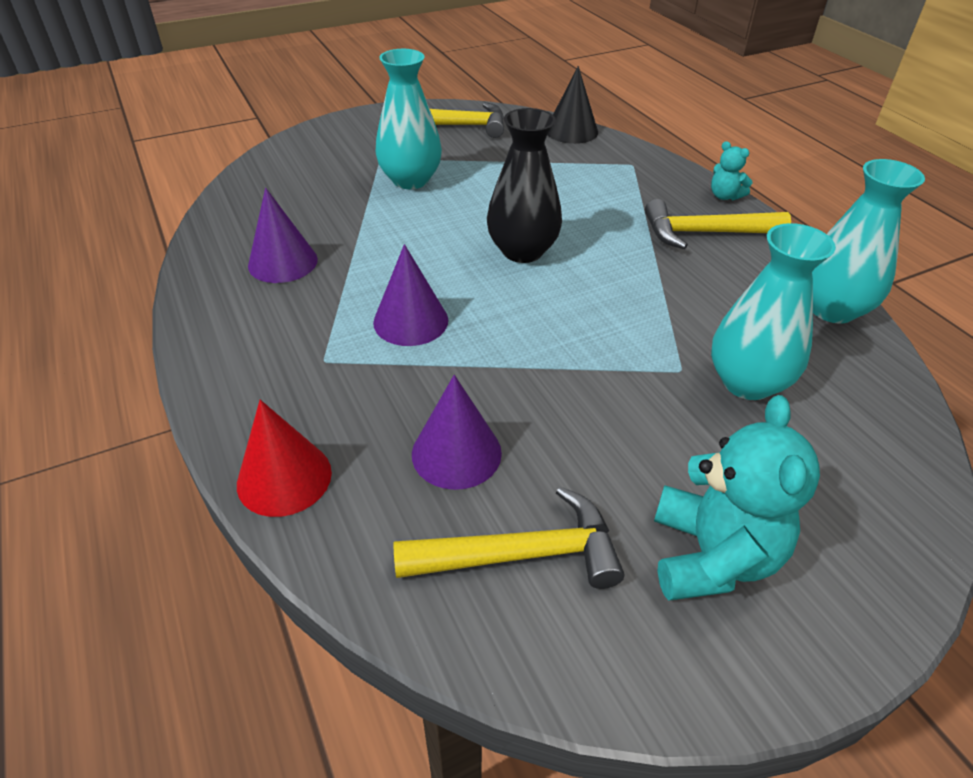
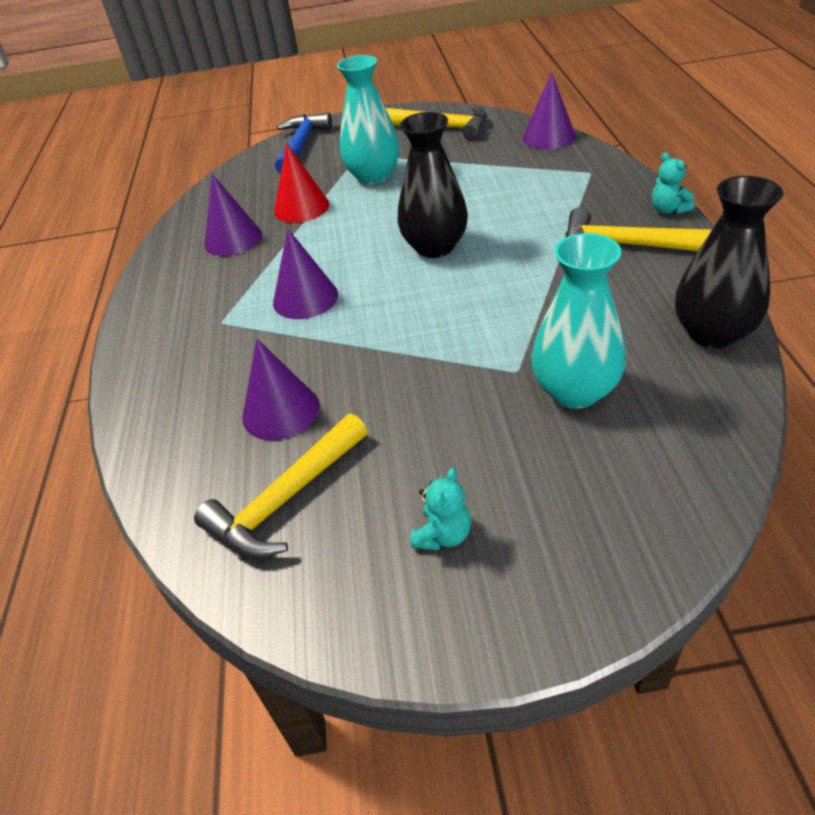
camera: 25 degrees right, 0 degrees up
red cone [237,400,332,517] -> red cone moved to [274,143,329,223]
yellow hammer [393,487,624,589] -> yellow hammer turned 120 degrees clockwise [194,414,367,558]
black cone [548,66,598,144] -> purple cone [523,72,576,149]
turquoise teddy bear [654,395,820,601] -> turquoise teddy bear [410,468,471,550], size x0.49
turquoise vase [812,159,925,323] -> black vase [675,176,783,348]
none -> blue hammer [275,112,332,174]

